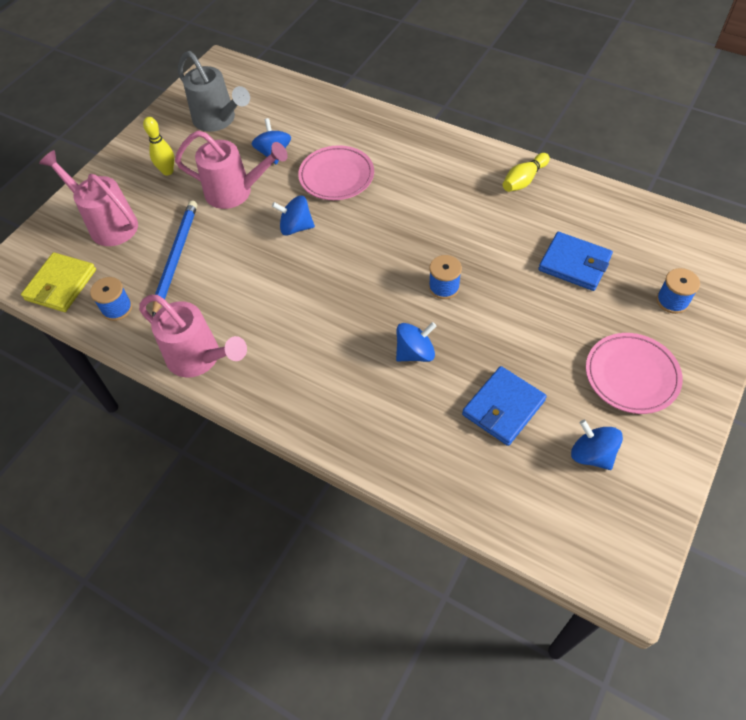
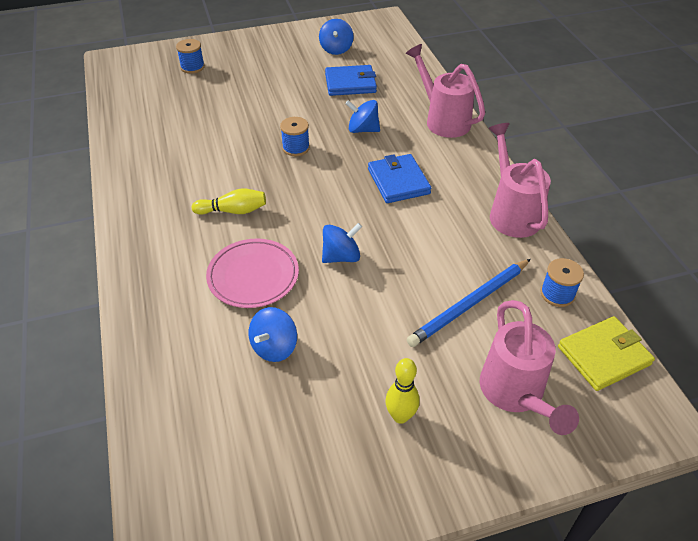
camera: 140 degrees left, 10 degrees down
pink watering can [175,130,288,209] -> pink watering can moved to [406,44,485,138]
grey watering can [178,51,250,132] -> none
blue spinning top [272,196,315,235] -> blue spinning top turned 75 degrees counterclockwise [322,223,362,263]
yellow bowling pin [503,153,550,192] -> yellow bowling pin moved to [192,189,266,215]
blue wallet [538,232,613,291] -> blue wallet moved to [368,154,431,203]
pink plate [586,333,683,414] -> none

